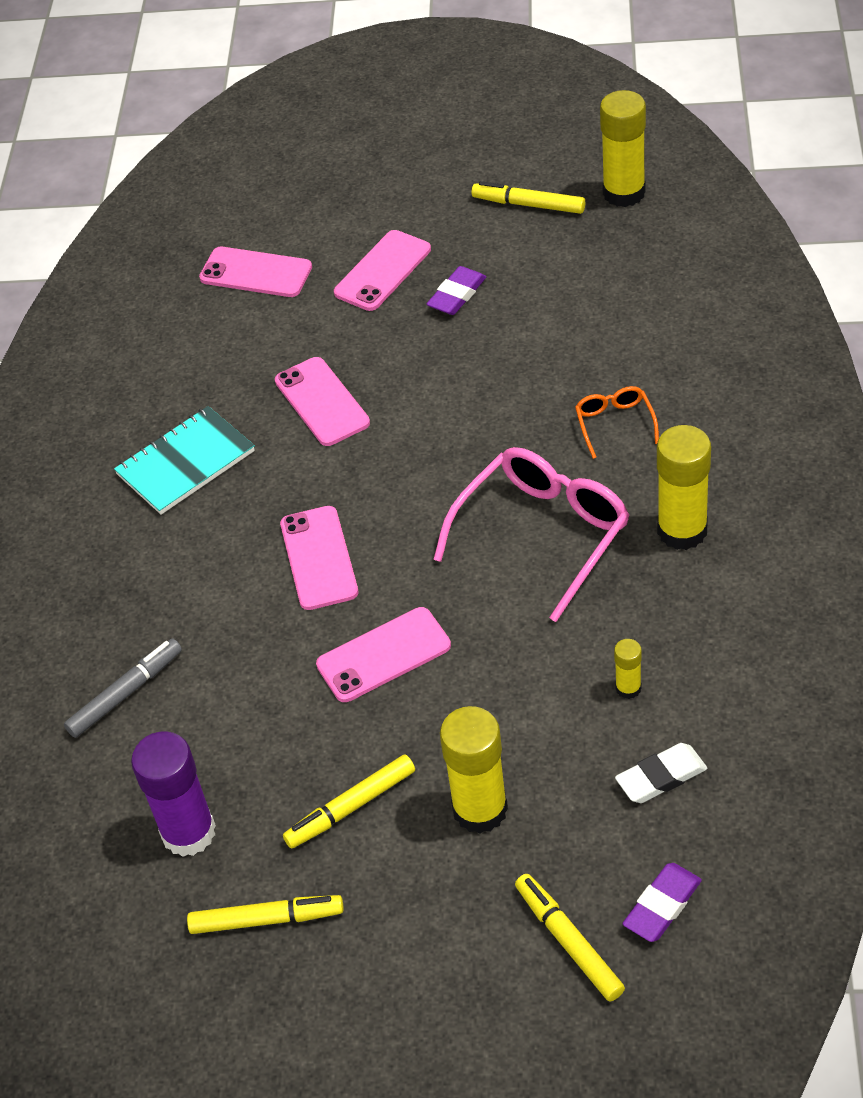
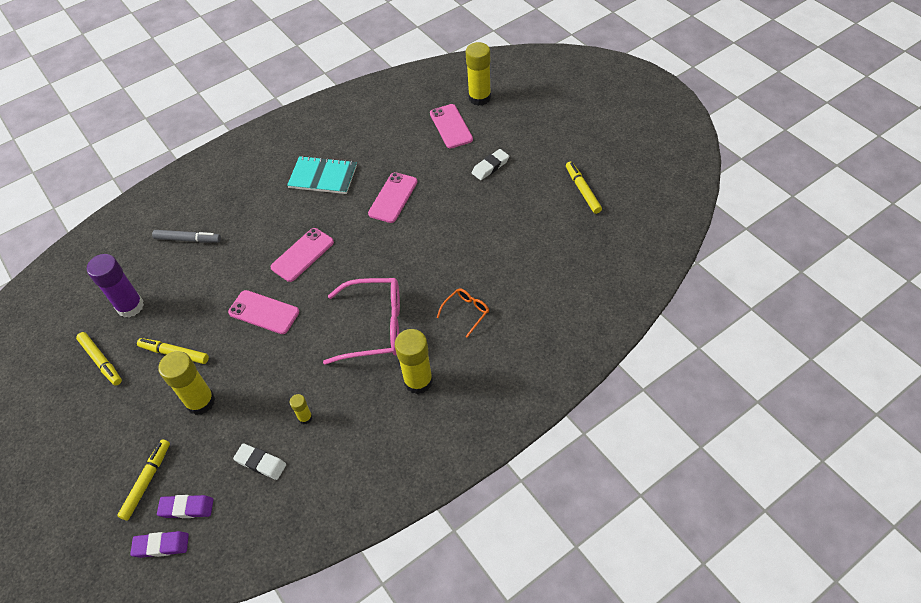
camera: 50 degrees right, 5 degrees up
pink phone [334,230,431,311] -> white eraser [472,149,509,180]
purple eraser [427,266,486,315] -> purple eraser moved to [130,531,189,558]
yellow glue stick [600,90,646,207] -> yellow glue stick moved to [466,42,491,106]

